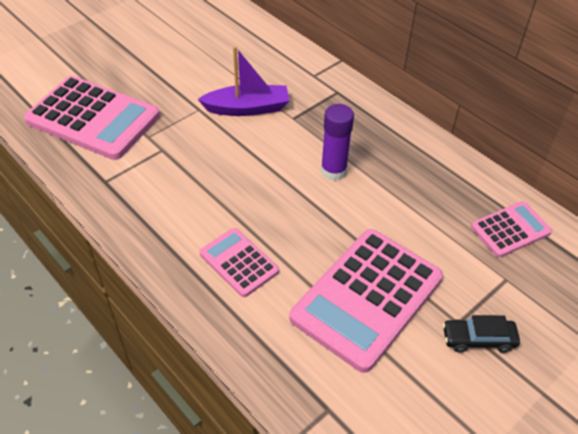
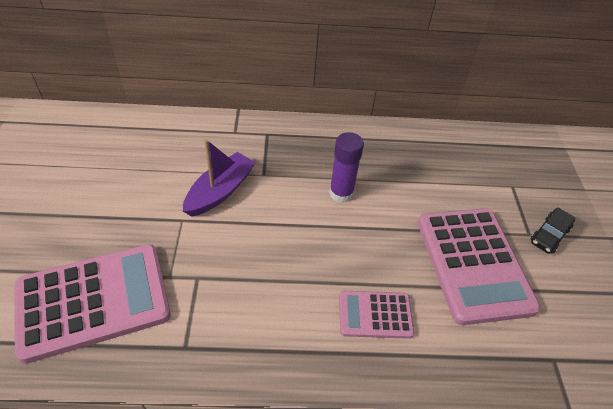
camera: 50 degrees left, 0 degrees up
pink calculator [471,201,552,258] -> none

